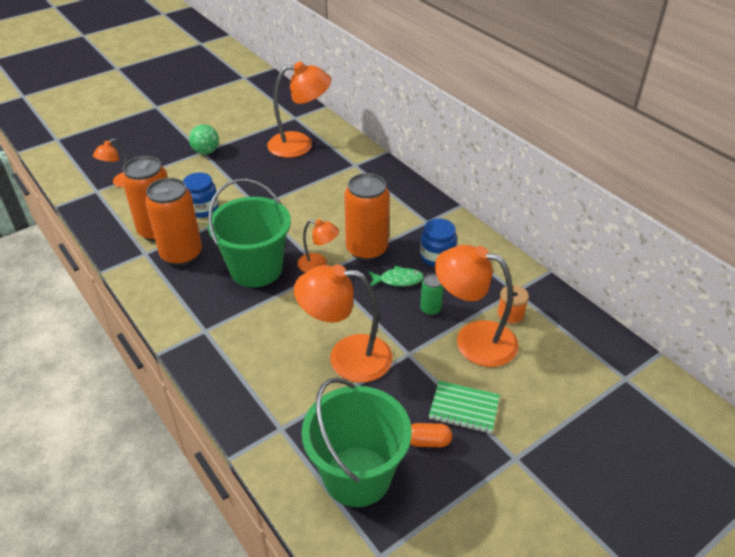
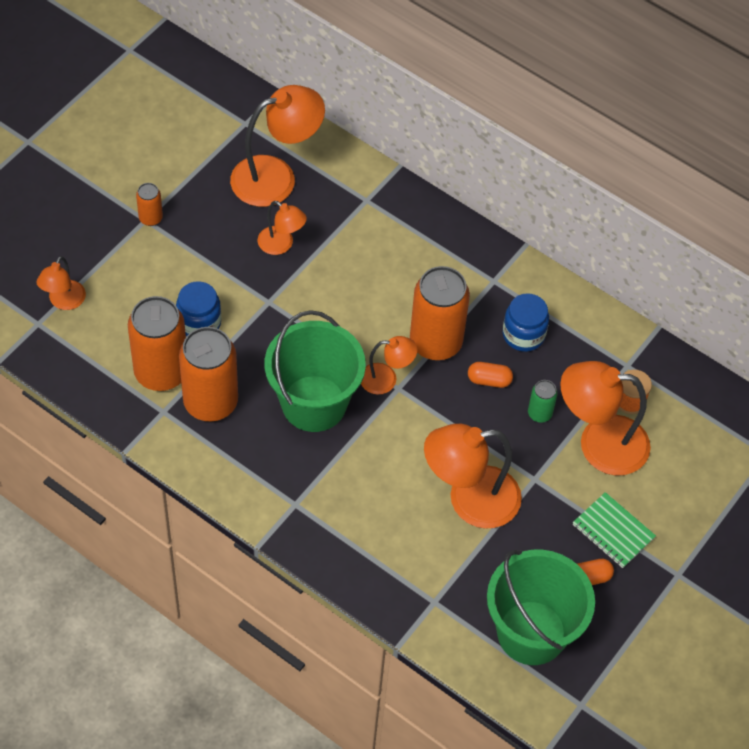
camera: 20 degrees left, 15 degrees up
green ball [189,124,219,154] -> orange can [136,183,163,226]
green fish [368,266,424,287] -> orange capsule [468,362,513,388]
green notebook [429,381,500,434] -> green notebook turned 45 degrees clockwise [573,492,656,568]
none -> orange lamp [258,201,307,255]

